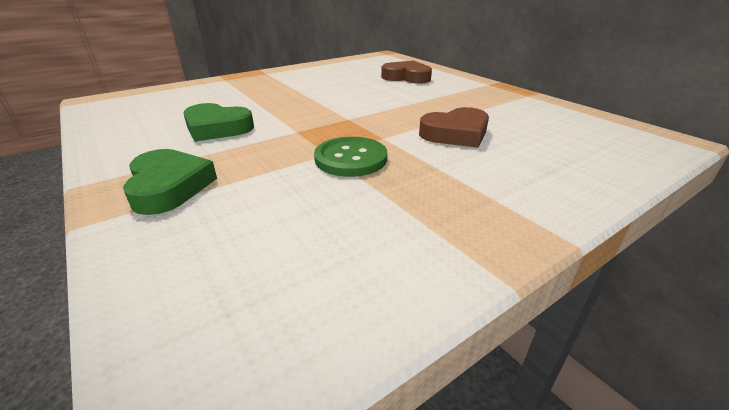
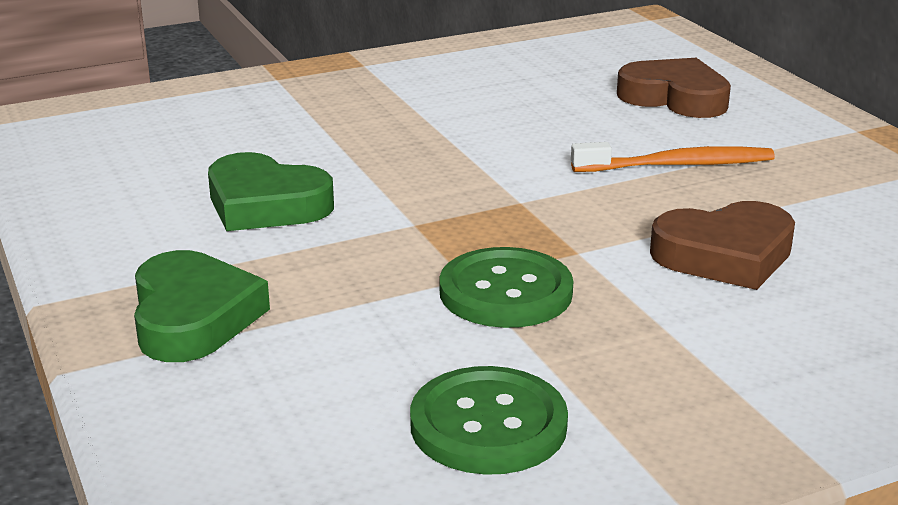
camera: 10 degrees right, 5 degrees down
none -> green button [410,366,568,475]
none -> orange toothbrush [571,142,775,172]

